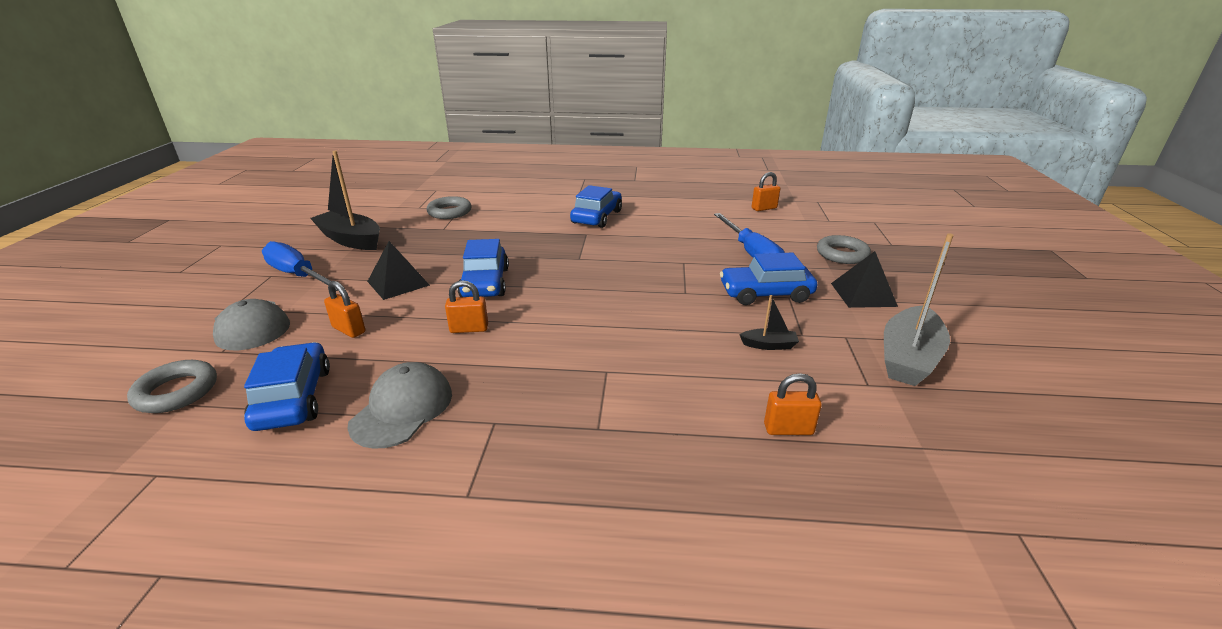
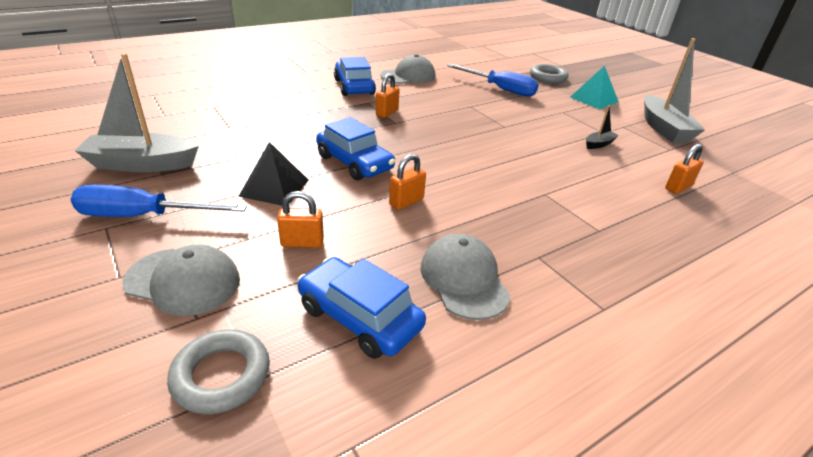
camera: 40 degrees left, 5 degrees up
black boat [310,151,380,250] -> grey boat [75,53,199,172]
grey ring [426,196,472,219] -> none
blue car [720,252,817,305] -> none
orange padlock [752,172,780,211] -> orange padlock moved to [376,73,400,118]
black pyramid [831,251,898,308] -> turquoise pyramid [570,65,619,109]
none -> grey cap [381,54,436,84]

